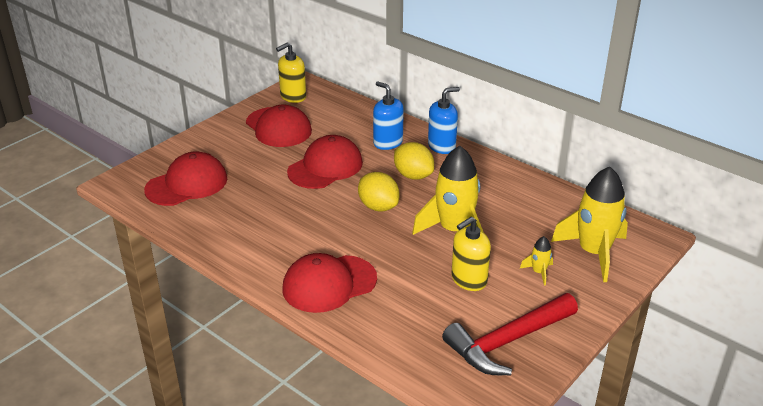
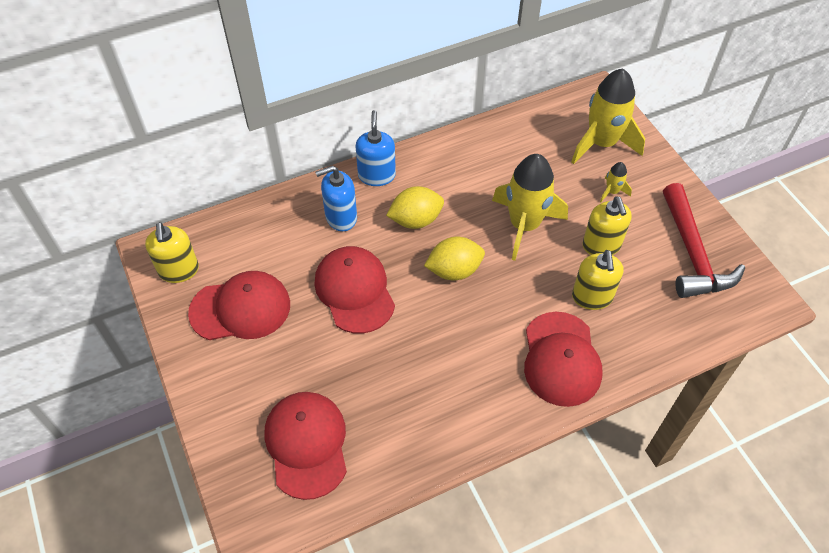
camera: 65 degrees left, 20 degrees up
none -> yellow soap dispenser [572,250,623,310]

